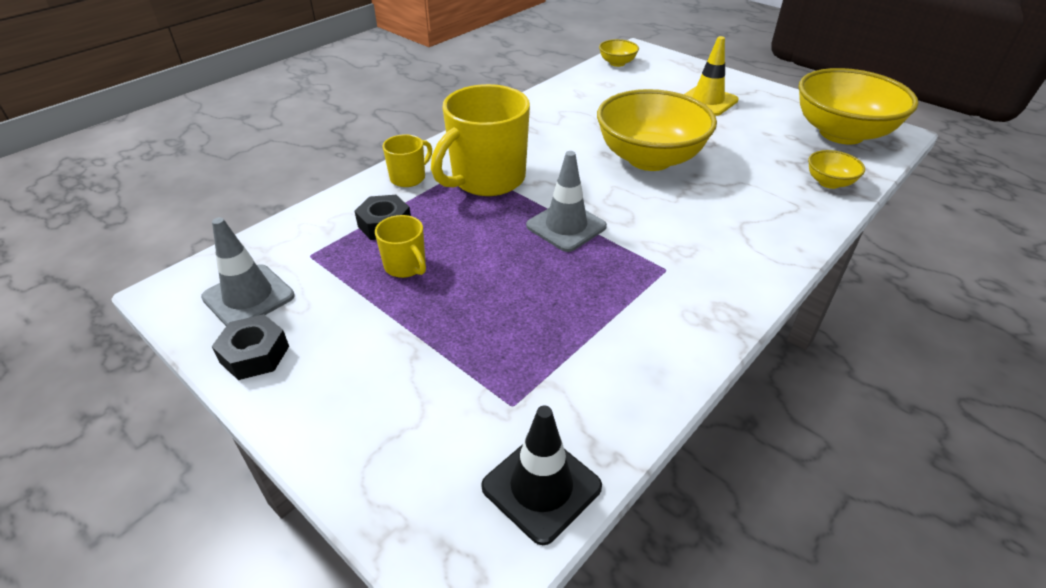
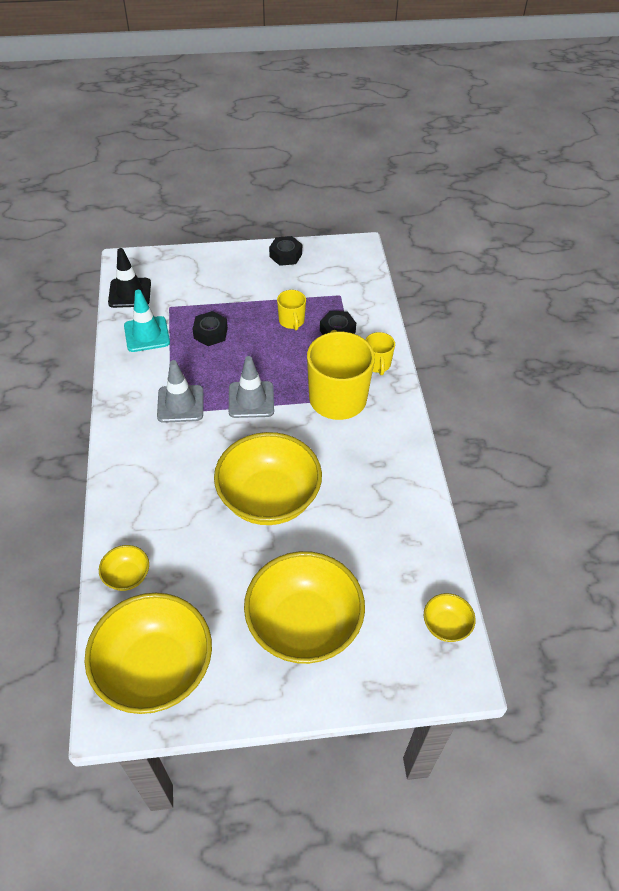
camera: 130 degrees right, 10 degrees up
grey traffic cone [201,217,295,326] -> grey traffic cone moved to [157,360,204,423]
yellow mug [375,215,426,278] -> yellow mug turned 105 degrees counterclockwise [277,290,306,330]
yellow traffic cone [684,36,738,116] -> yellow bowl [244,551,365,664]
none -> turquoise traffic cone [124,290,170,352]
none -> black nut [192,311,228,346]

